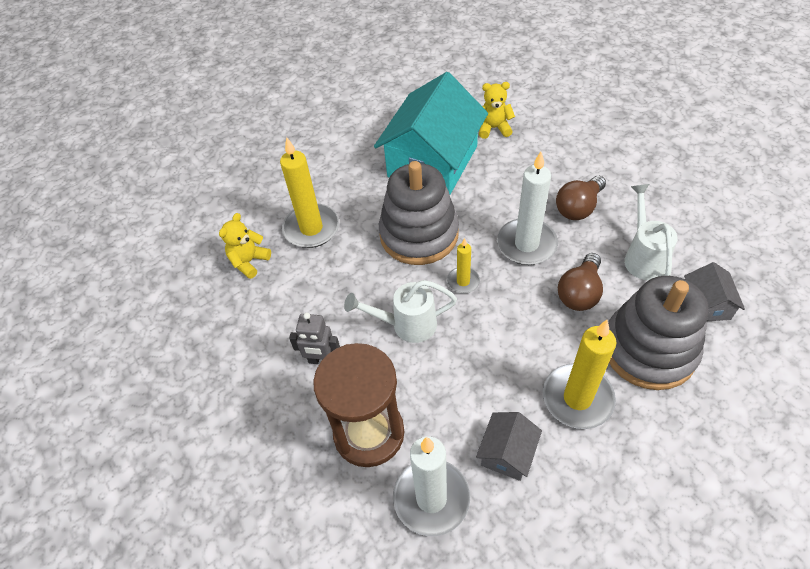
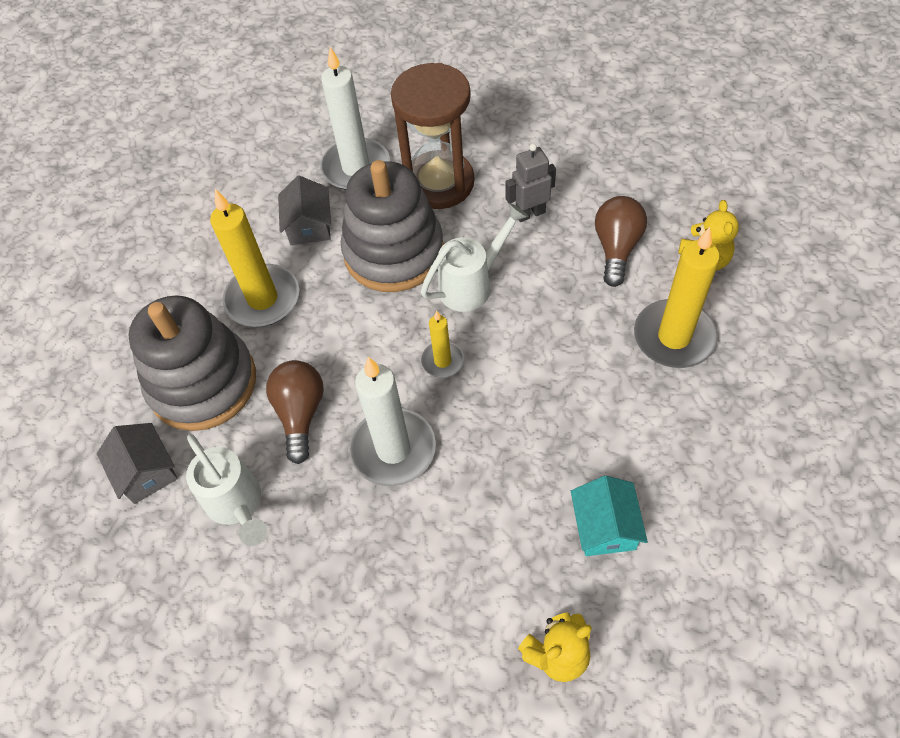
camera: 150 degrees right, 5 degrees up
turquoise house [374,72,488,194] -> turquoise house [571,476,648,556], size x0.44
grey stacking toy [379,161,459,265] -> grey stacking toy moved to [341,160,444,292]
brown light bulb [556,176,606,220] -> brown light bulb moved to [595,196,647,287]

